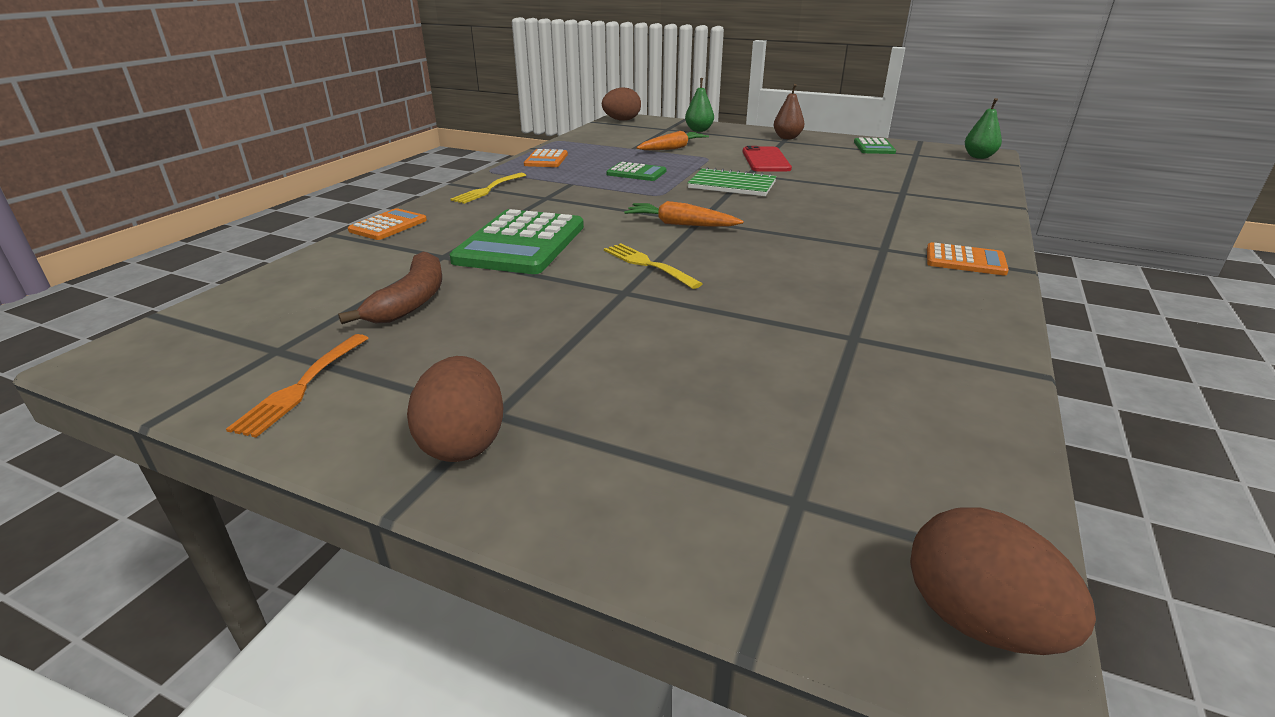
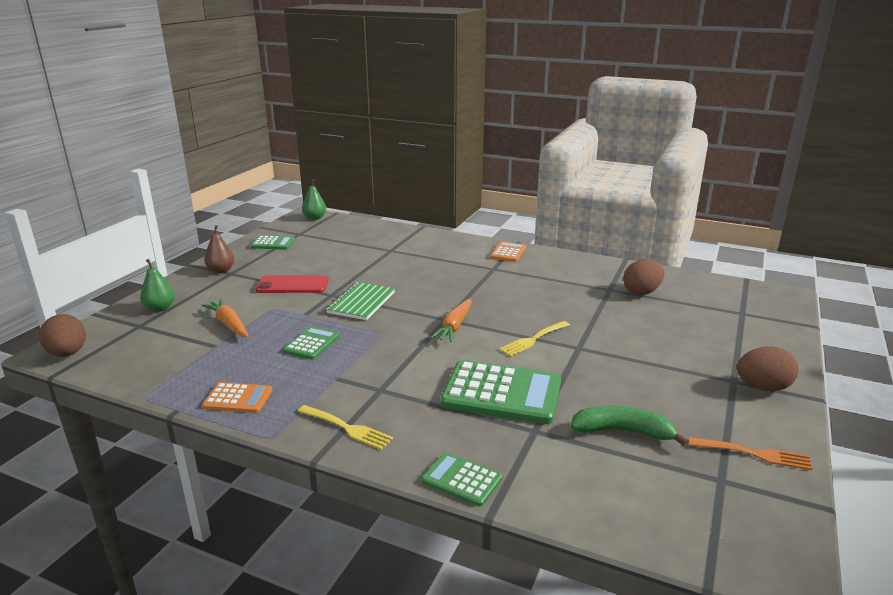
camera: 90 degrees left, 5 degrees down
brown banana [338,252,442,324] -> green banana [571,405,689,447]
orange calculator [348,208,427,240] -> green calculator [422,452,502,507]
brown egg [910,507,1096,655] -> brown egg moved to [623,259,665,295]

